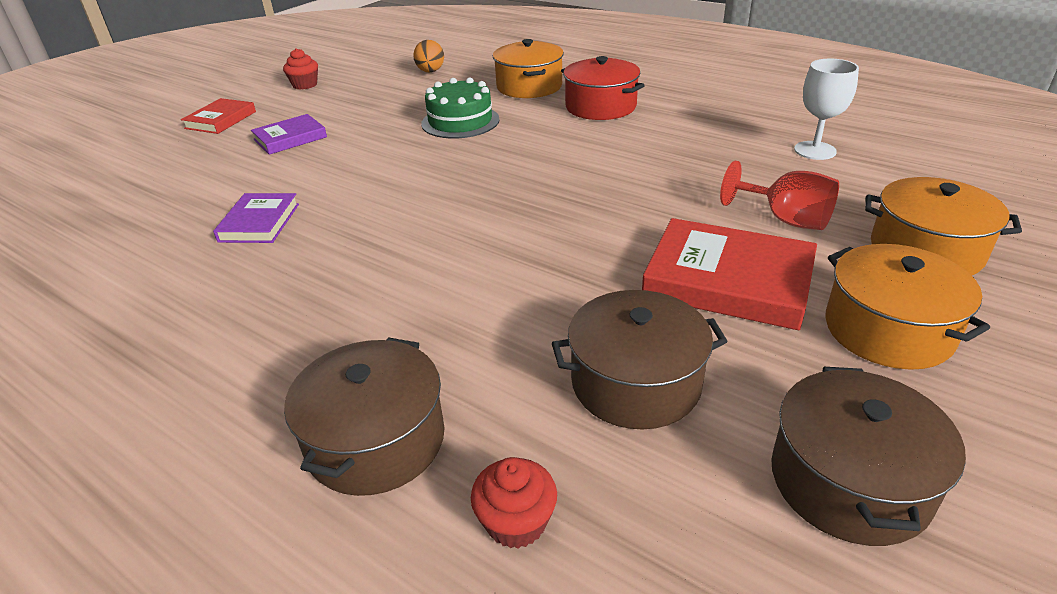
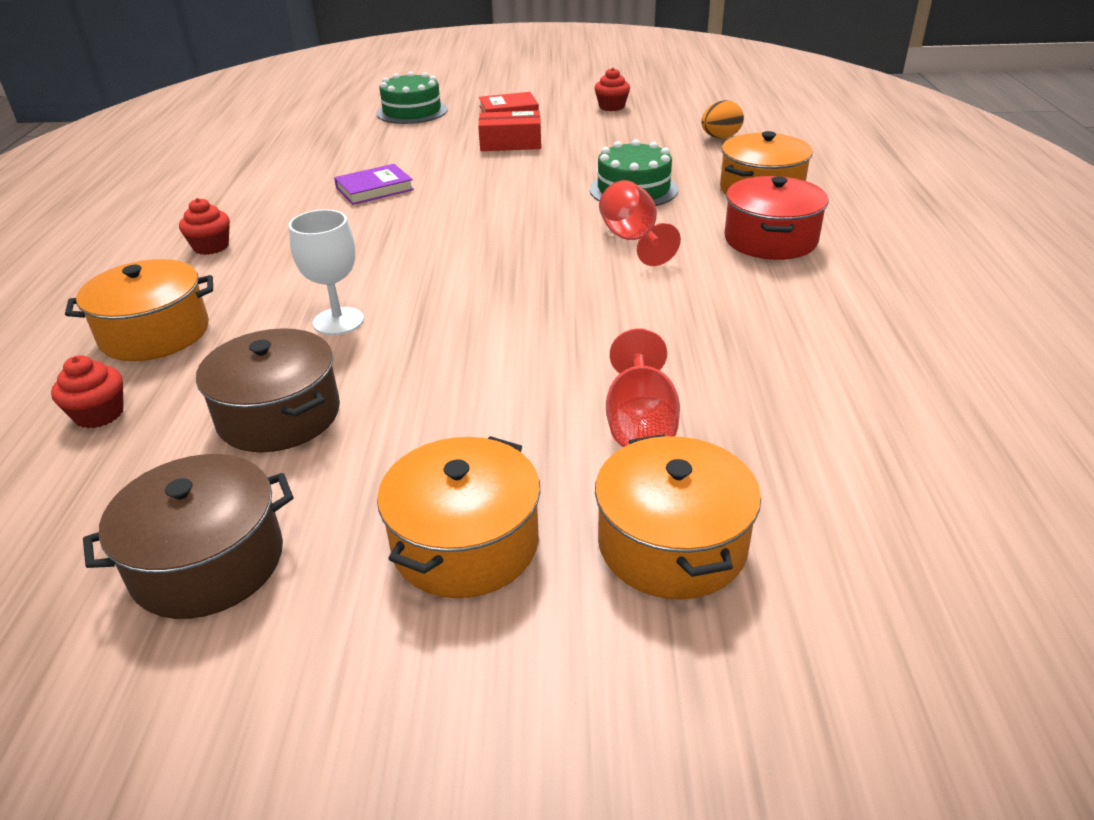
camera: 55 degrees right, 0 degrees up
purple book [251,114,327,155] -> red box [478,110,541,151]
brown pot [284,337,445,496] -> orange pot [65,259,213,361]
red book [642,218,817,330] -> none
white goblet [794,59,859,160] -> white goblet moved to [289,209,364,335]
none -> red cupcake [179,198,230,255]
none -> green cake [376,71,448,124]
none -> red goblet [599,180,681,266]

